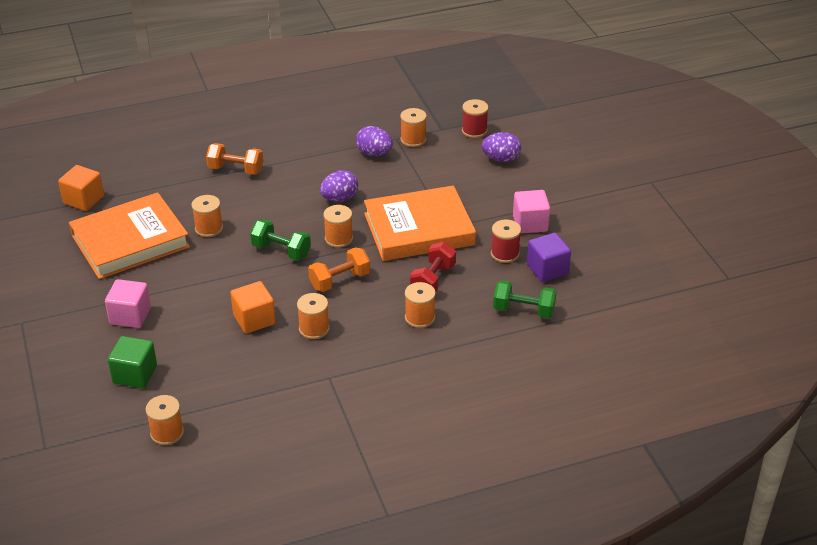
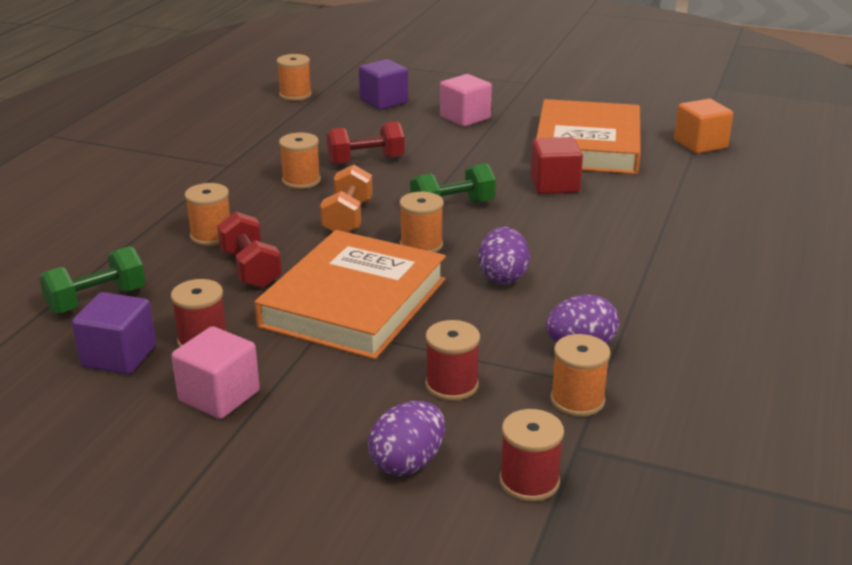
camera: 130 degrees right, 10 degrees down
green cube [108,336,157,388] -> purple cube [359,59,408,110]
orange spool [192,195,223,237] -> red cube [530,137,583,194]
orange dumbbell [206,143,263,175] -> none
orange cube [230,281,276,334] -> red dumbbell [326,122,405,165]
none -> red spool [425,320,480,401]

